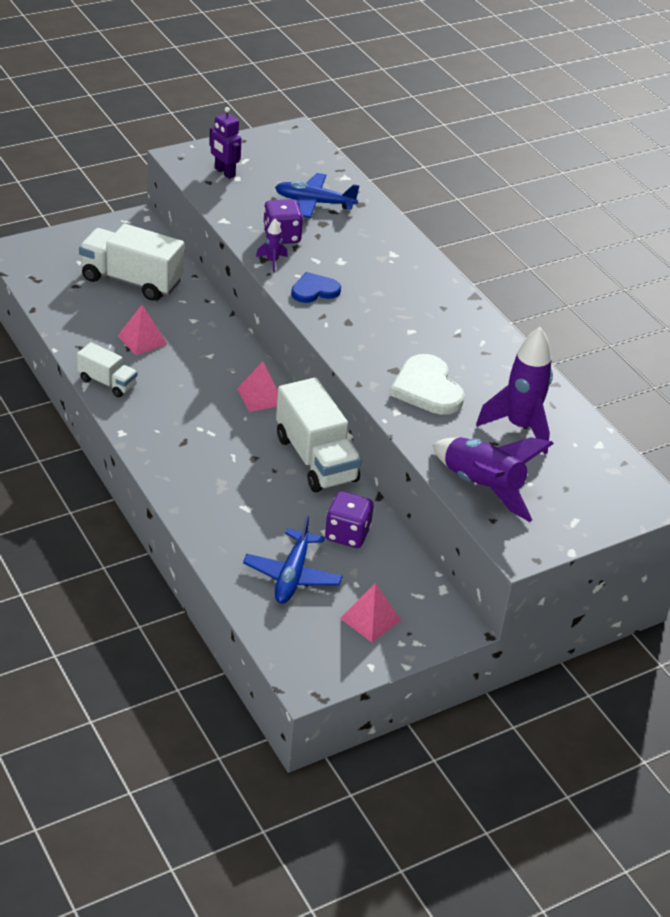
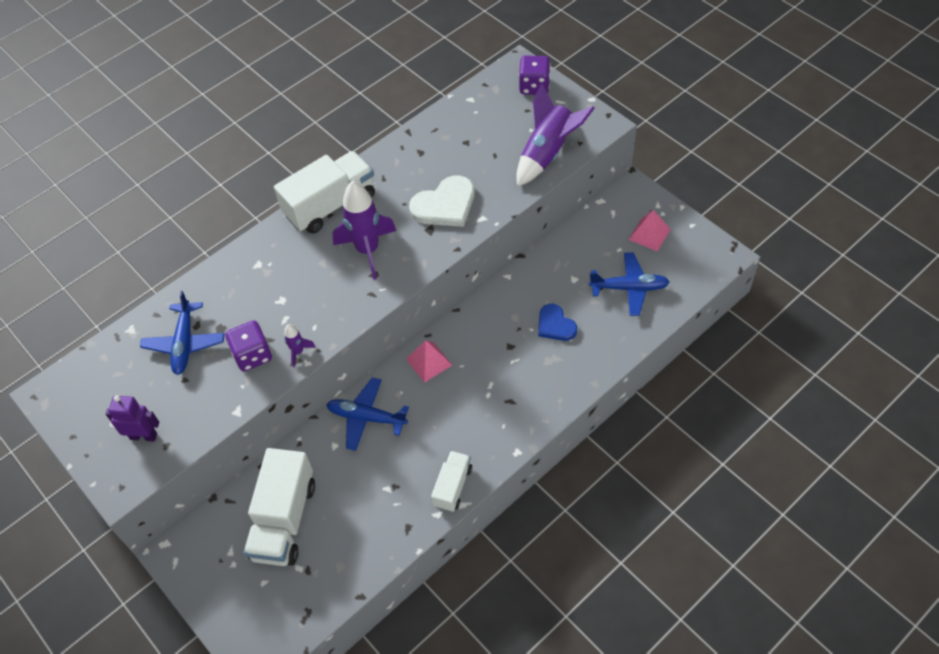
camera: 95 degrees left, 15 degrees up
pink pyramid [118,305,167,355] -> none
purple robot [209,107,242,179] -> purple robot turned 120 degrees counterclockwise [106,395,159,442]
white truck [276,377,362,493] -> white truck moved to [274,151,375,234]
blue heart [291,272,341,303] -> blue heart moved to [538,304,577,341]
purple dice [325,491,374,548] -> purple dice moved to [519,56,550,95]
purple rocket [476,327,553,454] -> purple rocket moved to [333,181,396,280]
none -> blue plane [326,377,409,451]

